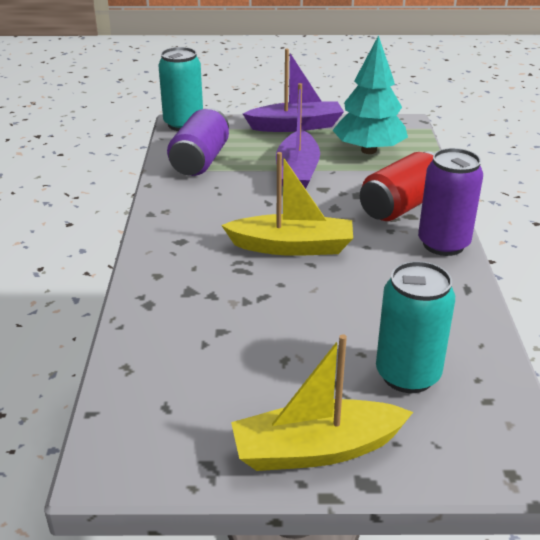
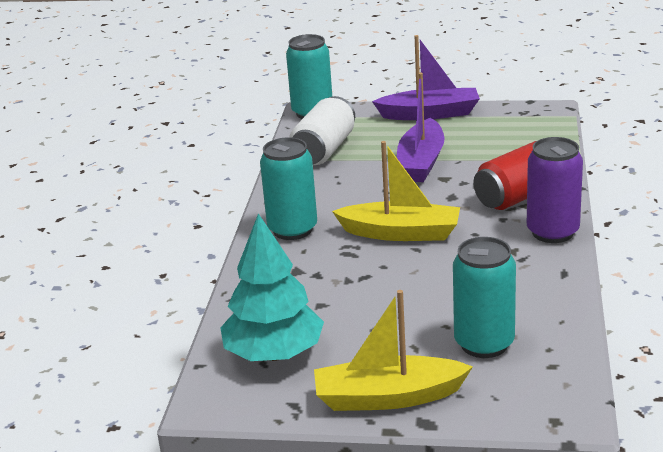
camera: 10 degrees right, 5 degrees down
purple can [167,108,229,176] -> white can [289,96,355,165]
turquoise tree [332,35,408,154] -> turquoise tree moved to [220,213,324,361]
none -> turquoise can [260,137,317,240]

